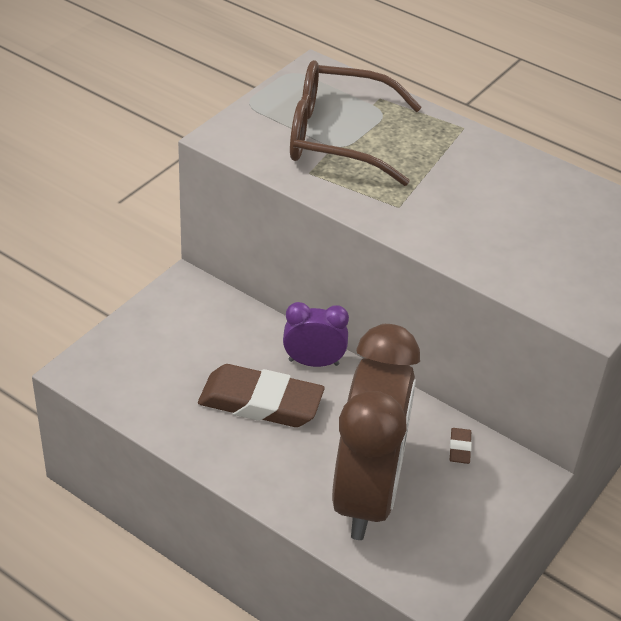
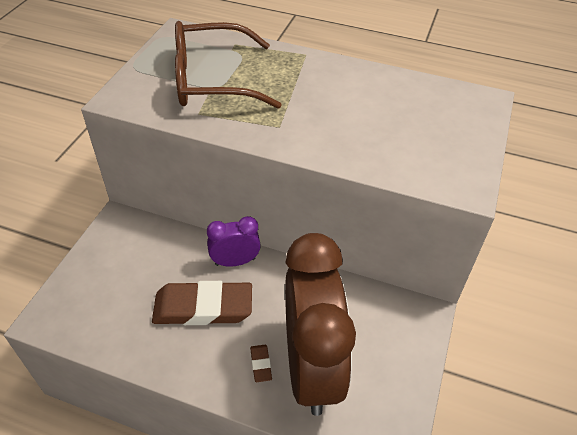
camera: 15 degrees left, 5 degrees up
brown eraser [450,428,472,464] -> brown eraser moved to [250,345,272,382]

